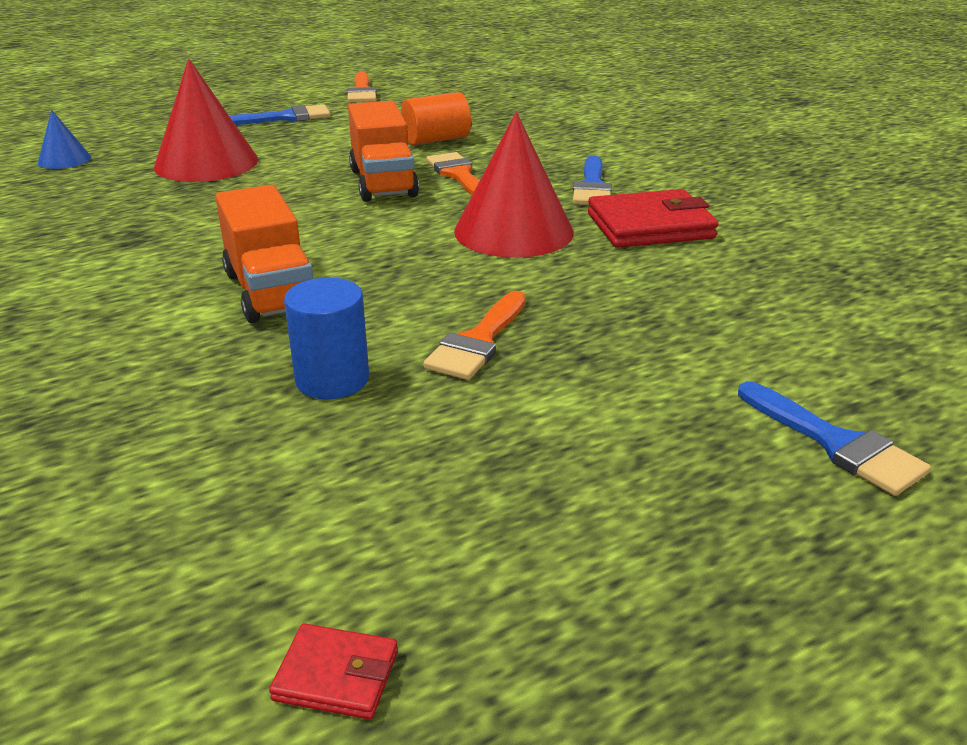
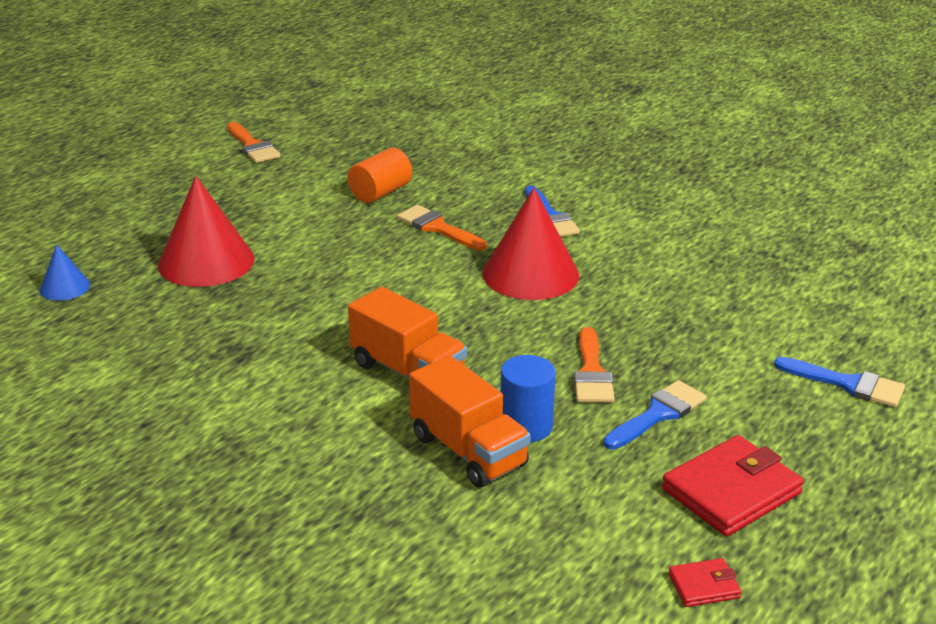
camera: 25 degrees left, 0 degrees up
blue brush [230,105,330,125] -> blue brush moved to [603,380,707,450]
orange truck [348,101,419,202] -> orange truck moved to [409,355,531,488]
red wallet [588,189,718,248] -> red wallet moved to [662,435,804,536]

